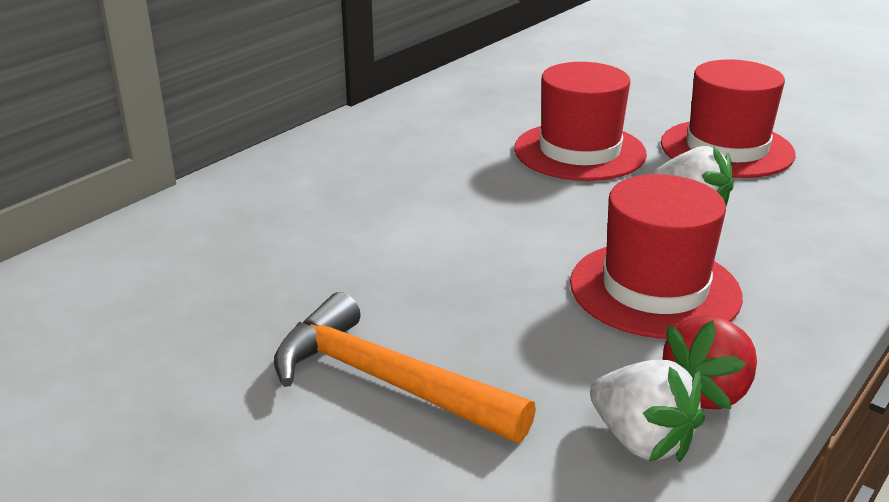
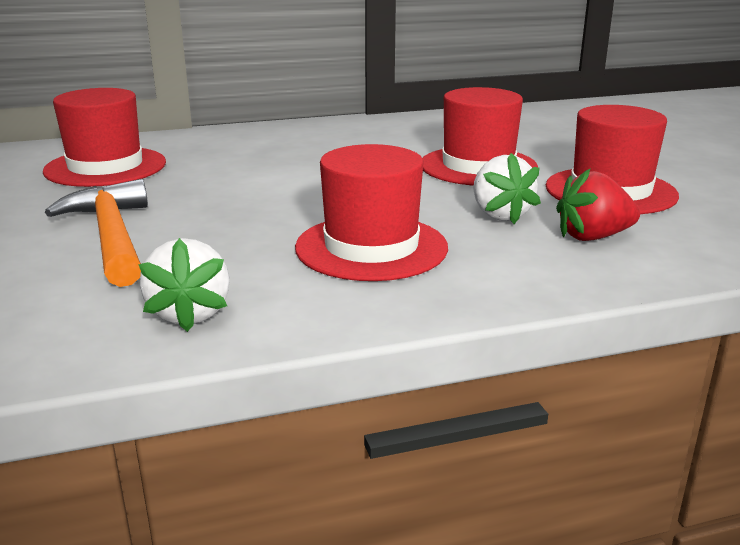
camera: 35 degrees right, 5 degrees down
red strawberry [663,315,757,409] -> red strawberry moved to [556,169,640,241]
none -> red hat [43,88,166,187]

